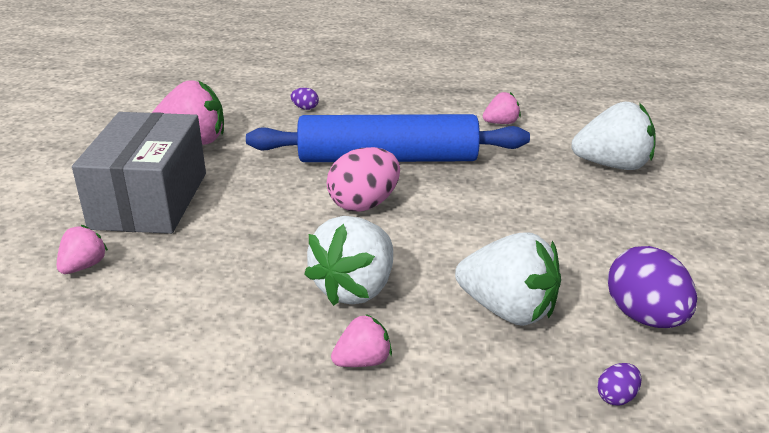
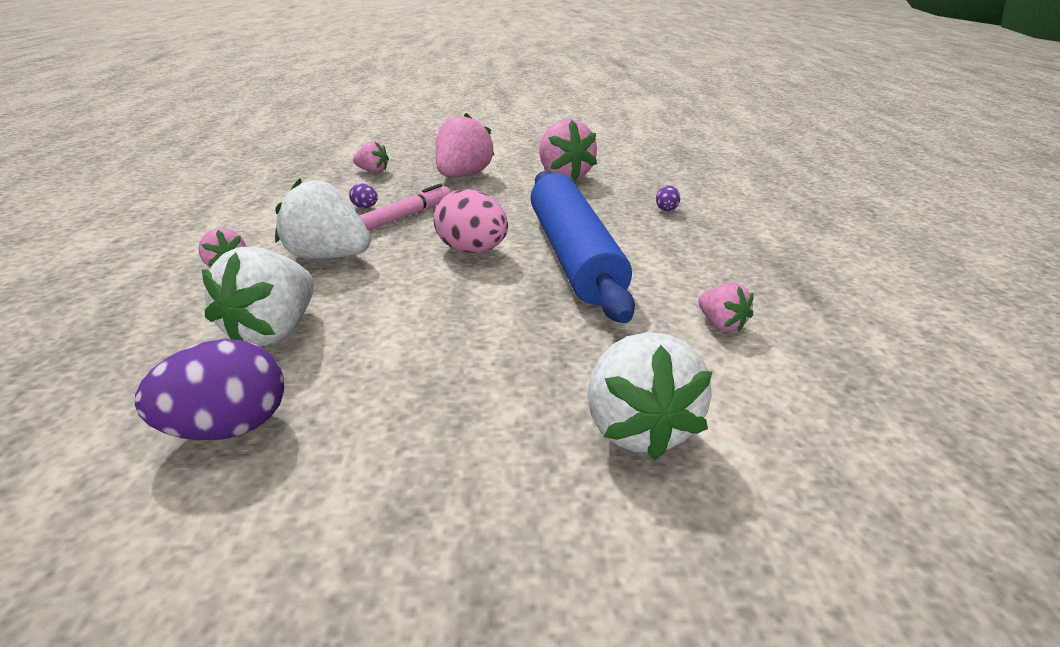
camera: 80 degrees right, 0 degrees up
grey box [72,112,206,234] -> pink strawberry [435,113,494,177]
purple egg [597,363,641,406] -> purple egg moved to [349,183,378,208]
none -> pink marker [359,184,451,231]

